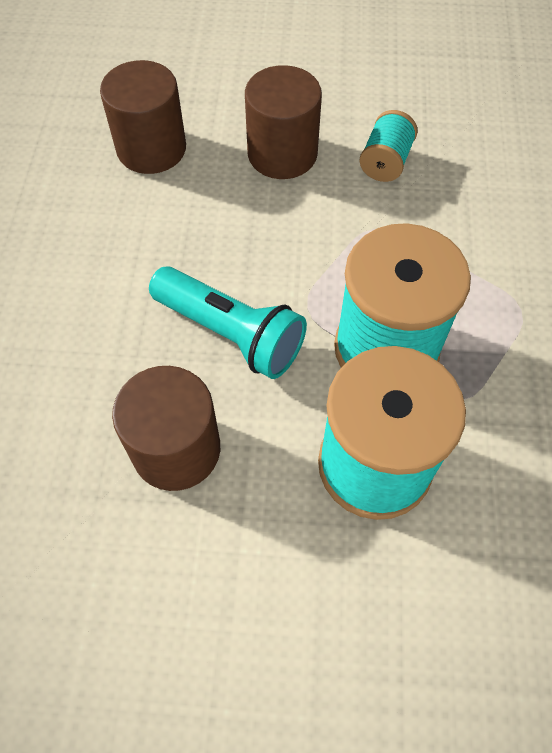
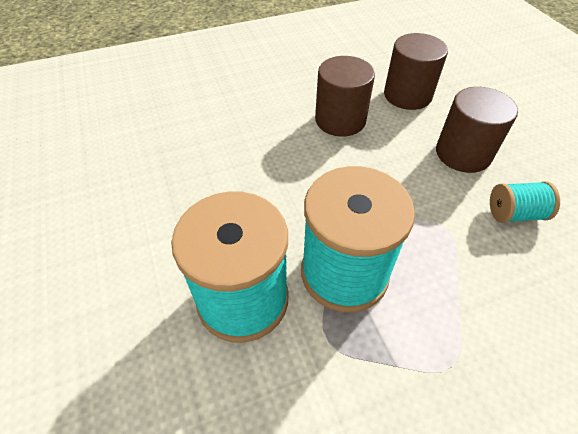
camera: 65 degrees right, 10 degrees down
brown cylinder [112,366,220,491] -> brown cylinder moved to [315,56,375,137]
turquoise flashlight [149,266,307,379] -> none

